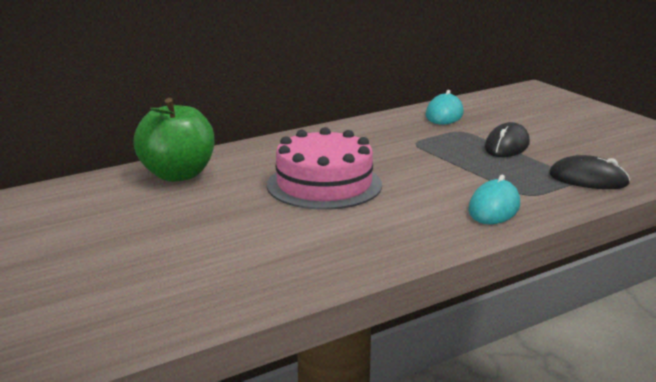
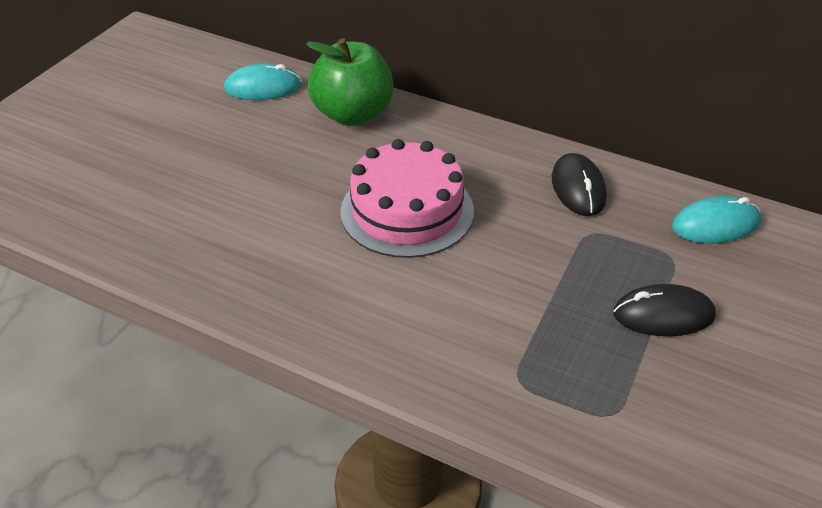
camera: 60 degrees right, 20 degrees up
turquoise mouse [468,175,520,224] -> turquoise mouse moved to [224,63,302,100]
black mouse [549,155,630,189] -> black mouse moved to [552,153,607,216]

